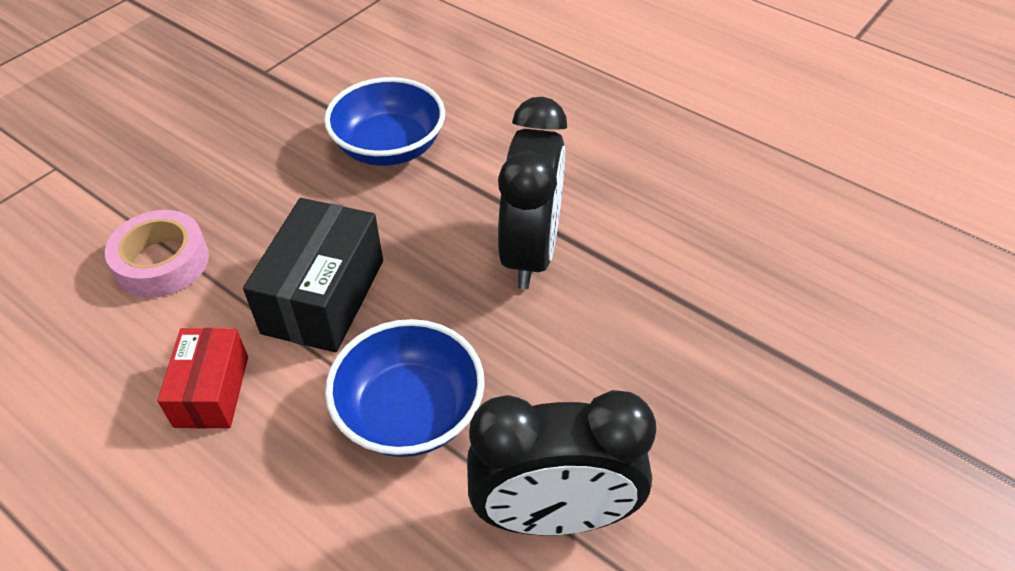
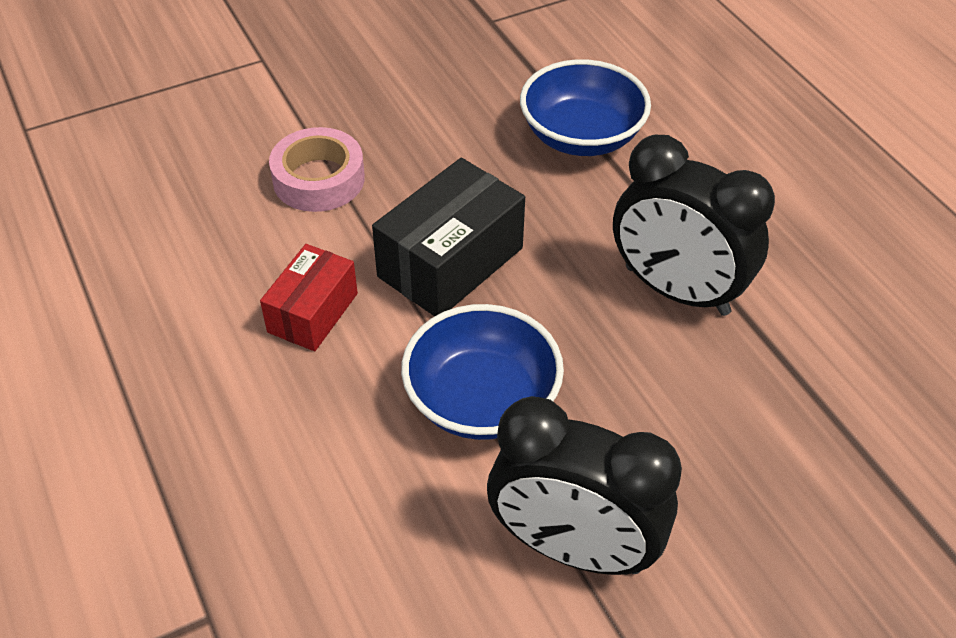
camera: 25 degrees right, 0 degrees up
black clock [498,97,567,289] -> black clock turned 90 degrees clockwise [613,135,775,316]

